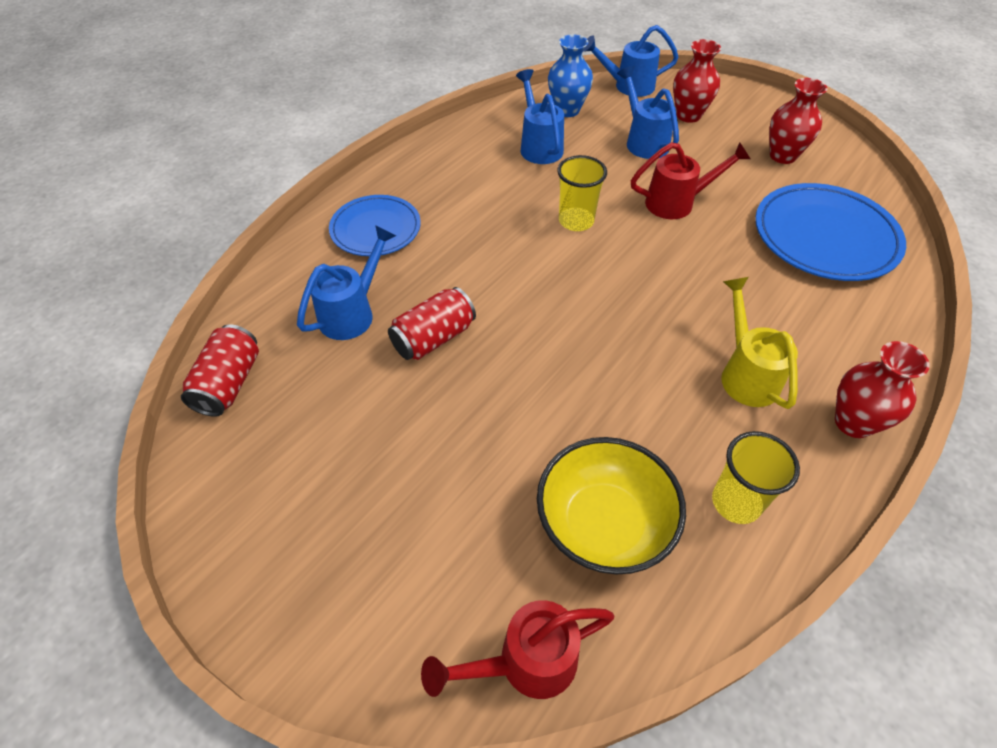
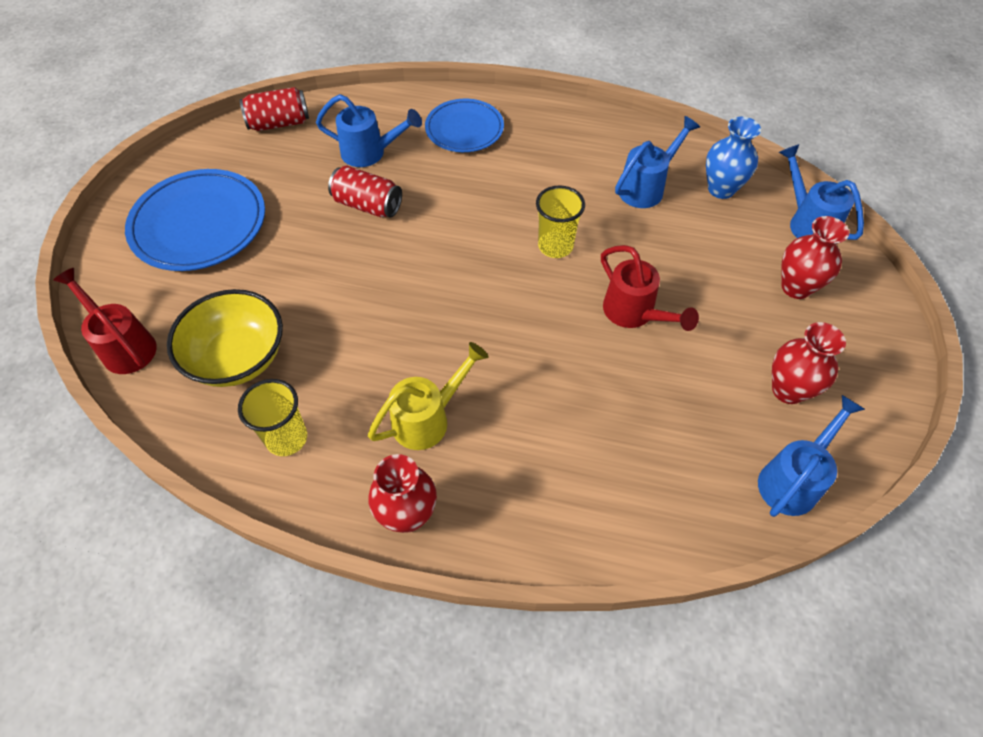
camera: 65 degrees right, 5 degrees up
blue watering can [617,66,679,159] -> blue watering can moved to [758,395,865,517]
blue plate [755,183,906,281] -> blue plate moved to [125,169,265,271]

